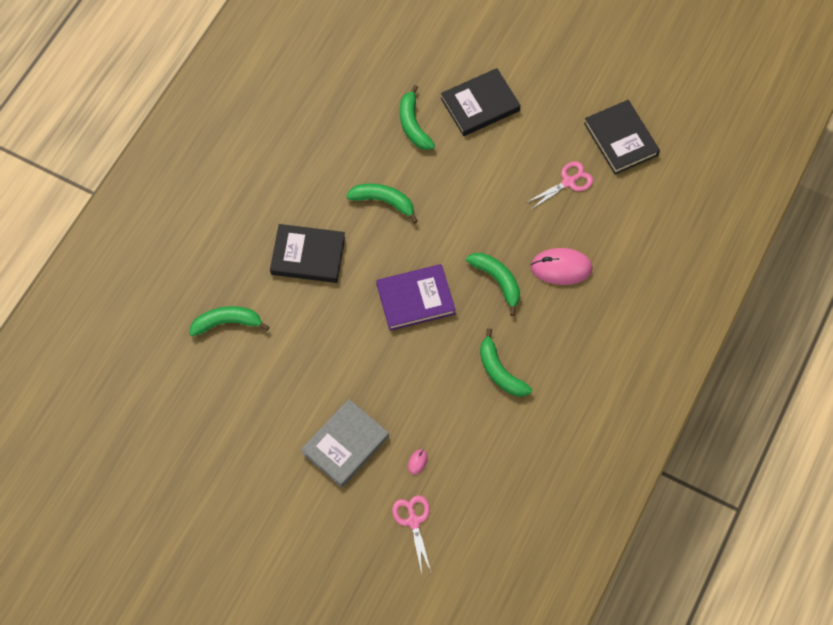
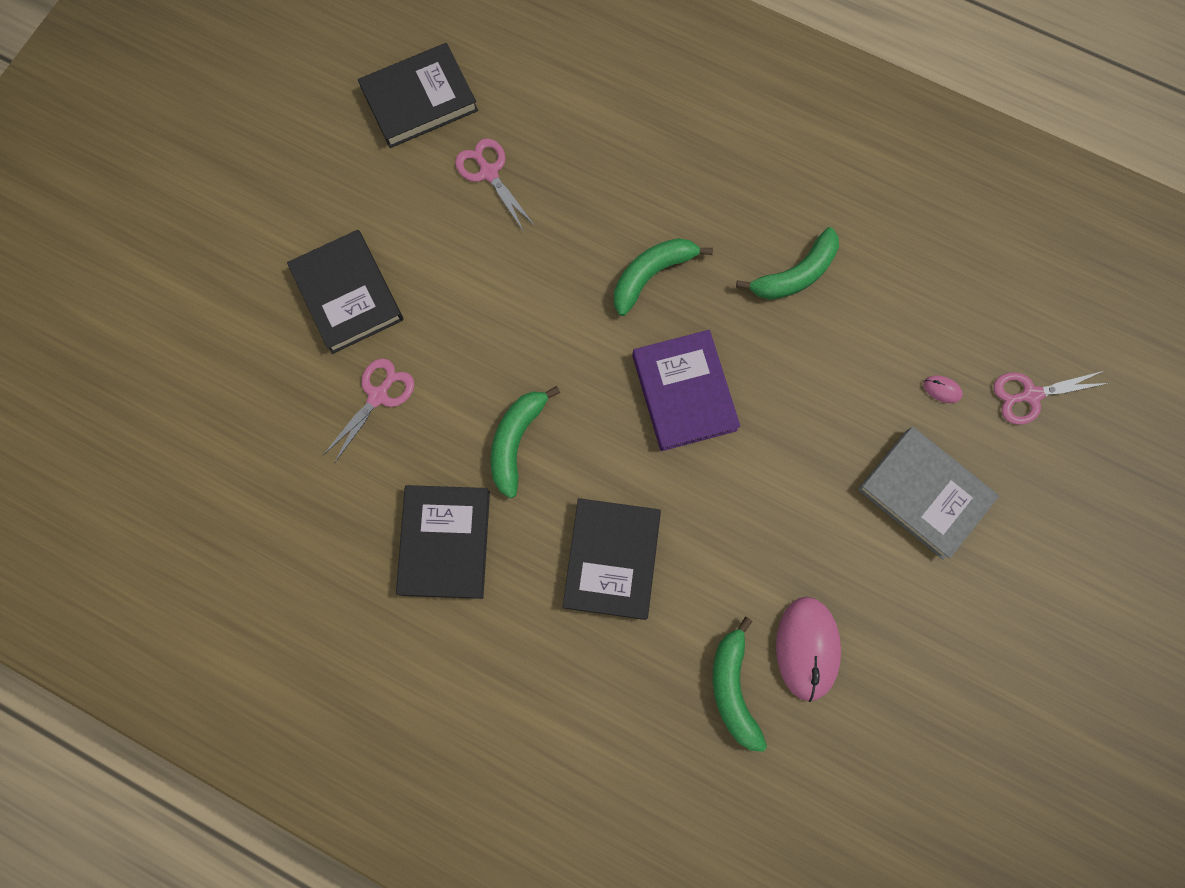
camera: 90 degrees left, 10 degrees up
green banana [400,85,435,150] -> pink scissors [323,359,414,464]
pink mouse [531,248,593,285] -> pink mouse moved to [776,597,841,702]
none -> black book [396,485,490,599]

